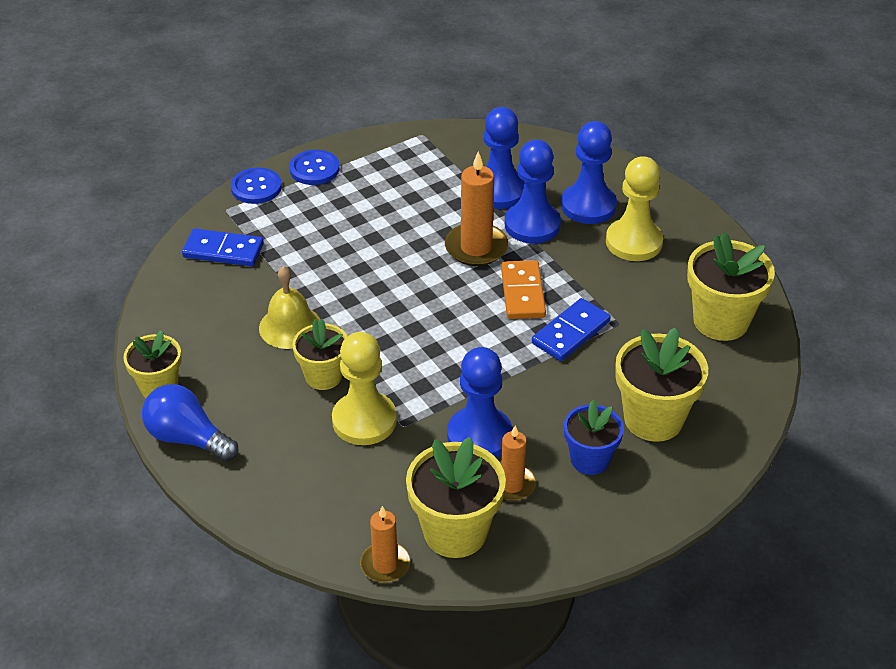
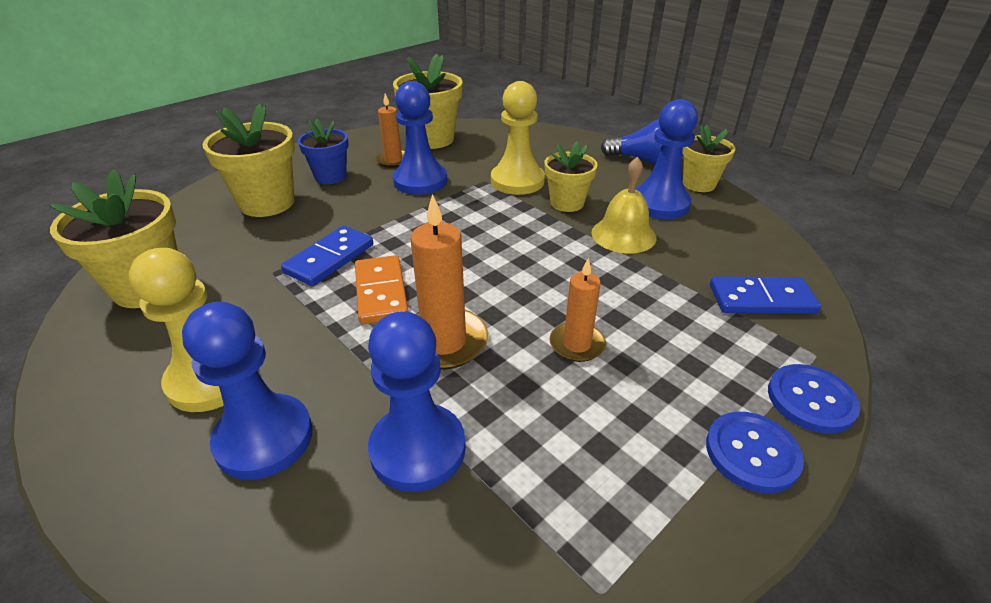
camera: 170 degrees right, 5 degrees down
orange candle [360,506,410,583] -> orange candle moved to [550,258,606,362]
blue pawn [505,140,561,243] -> blue pawn moved to [635,99,698,219]

